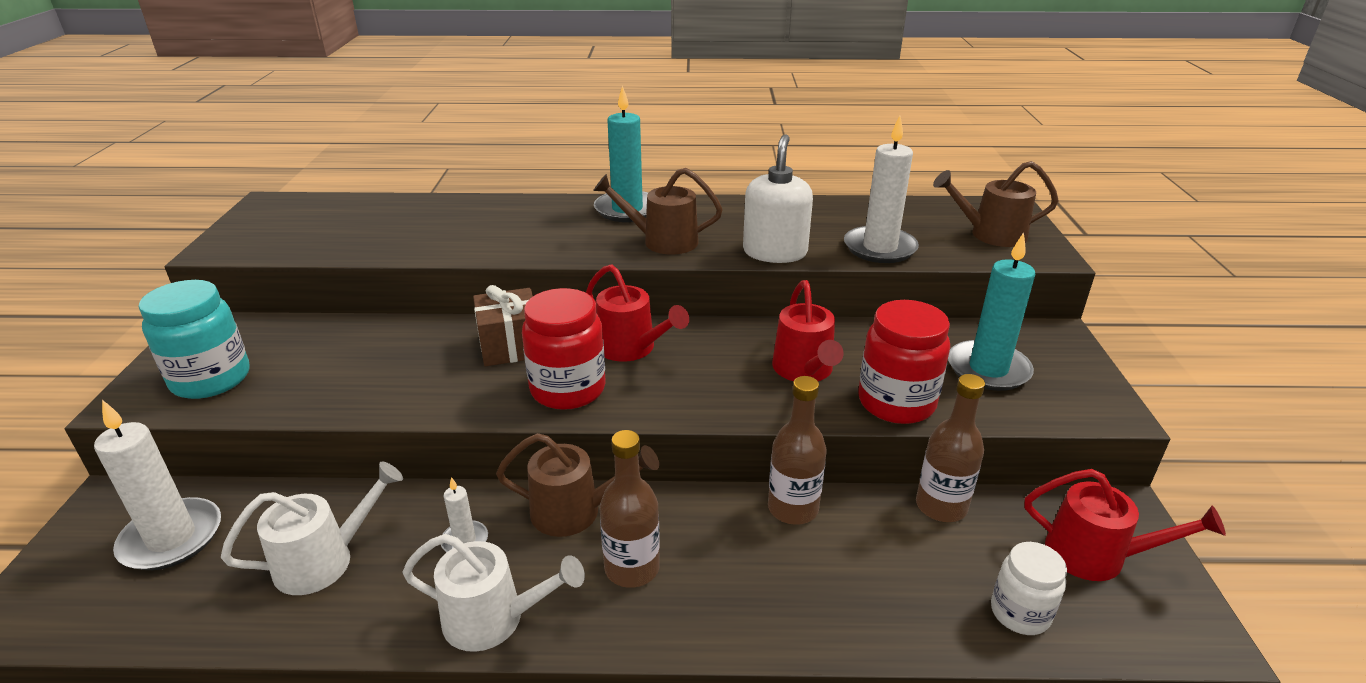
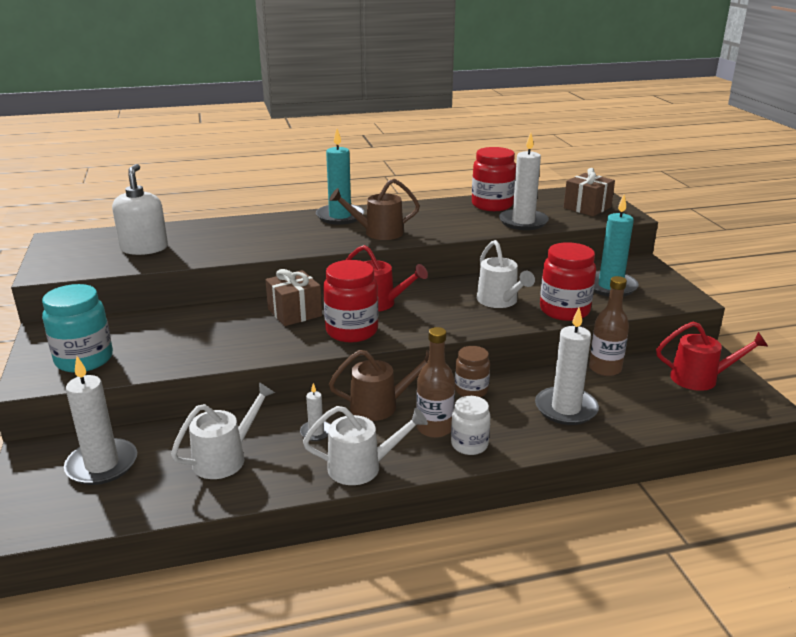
camera: 15 degrees left, 5 degrees down
white soap dispenser [743,134,813,263] -> white soap dispenser moved to [112,164,168,255]
brown bottle [768,376,827,525] -> none
red watering can [772,280,844,381] -> white watering can [477,240,535,308]
brown watering can [933,161,1059,247] -> brown gift [564,168,615,216]
white jar [991,542,1067,635] -> white jar moved to [451,396,491,455]
none -> brown jar [455,346,490,397]
none -> red jar [472,147,516,211]
none -> white candle [535,308,599,425]

